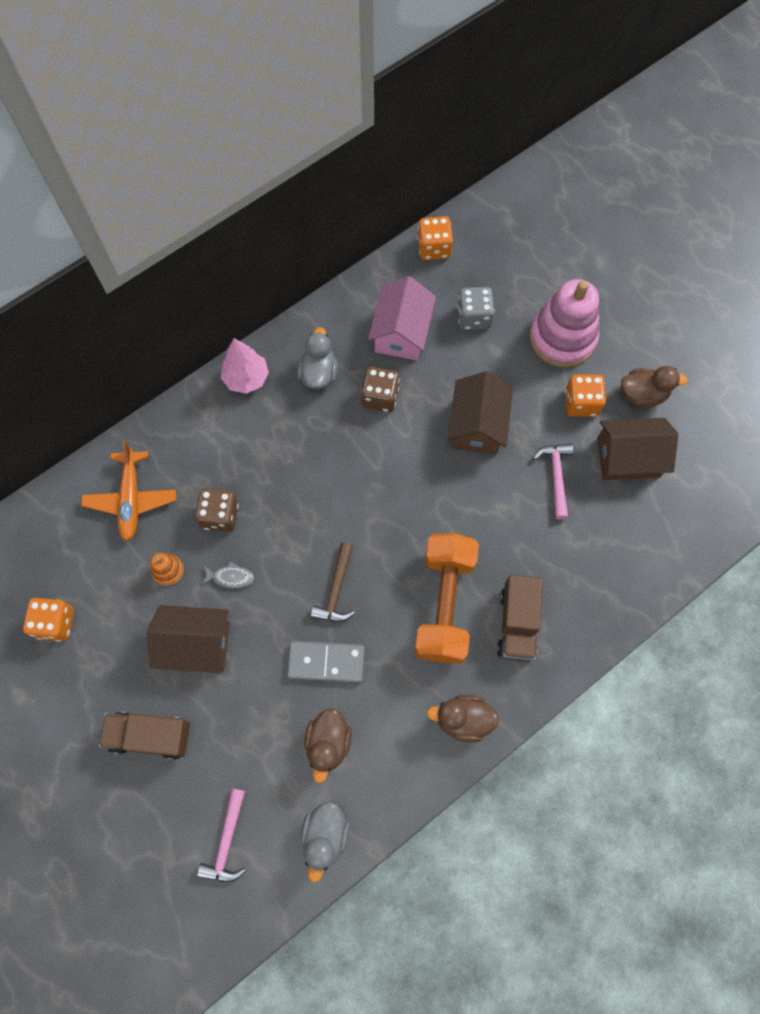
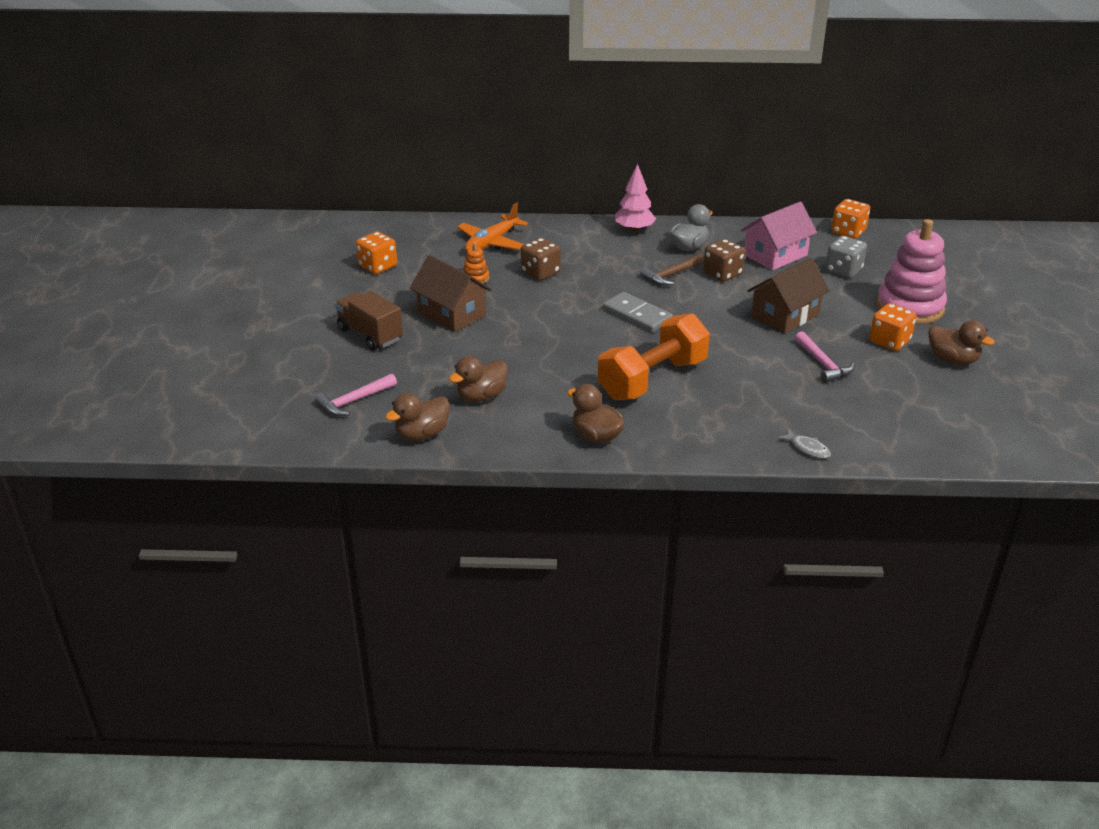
camera: 40 degrees right, 35 degrees down
grey fish [201,561,254,588] -> grey fish moved to [777,429,831,458]
grey domino [287,641,365,683] -> grey domino moved to [603,292,673,333]
grey duck [300,802,350,882] -> brown duck [385,393,450,441]
brown hammer [311,543,355,622] -> brown hammer moved to [640,253,704,286]
brown truck [497,575,543,662] -> none
pink hammer [533,444,573,519] -> pink hammer turned 120 degrees clockwise [795,332,854,383]
brown house [597,418,678,480] -> none

